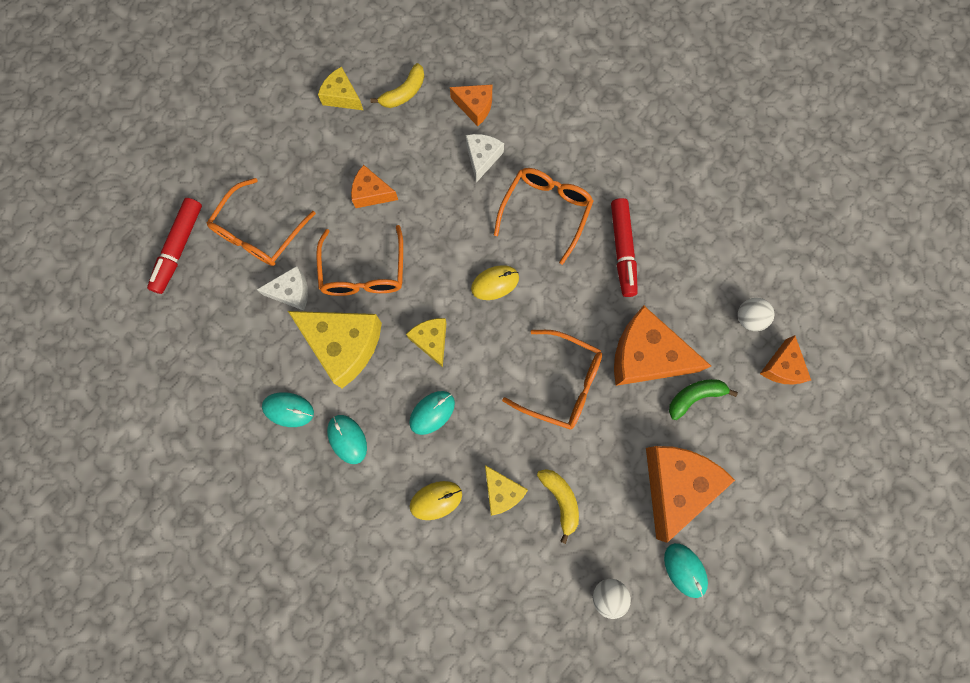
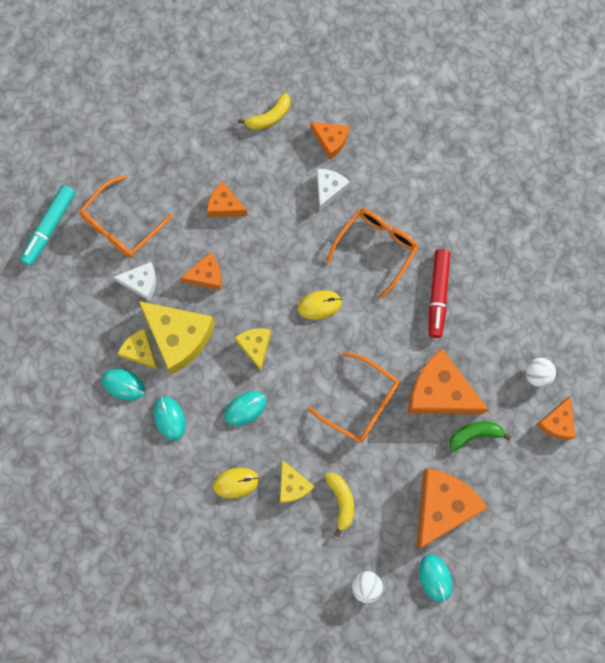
camera: 10 degrees right, 0 degrees up
red marker [147,198,202,294] -> turquoise marker [20,185,75,266]
orange glasses [316,225,403,296] -> orange cheese [181,252,222,290]
yellow cheese [318,67,363,110] -> yellow cheese moved to [117,329,158,369]

